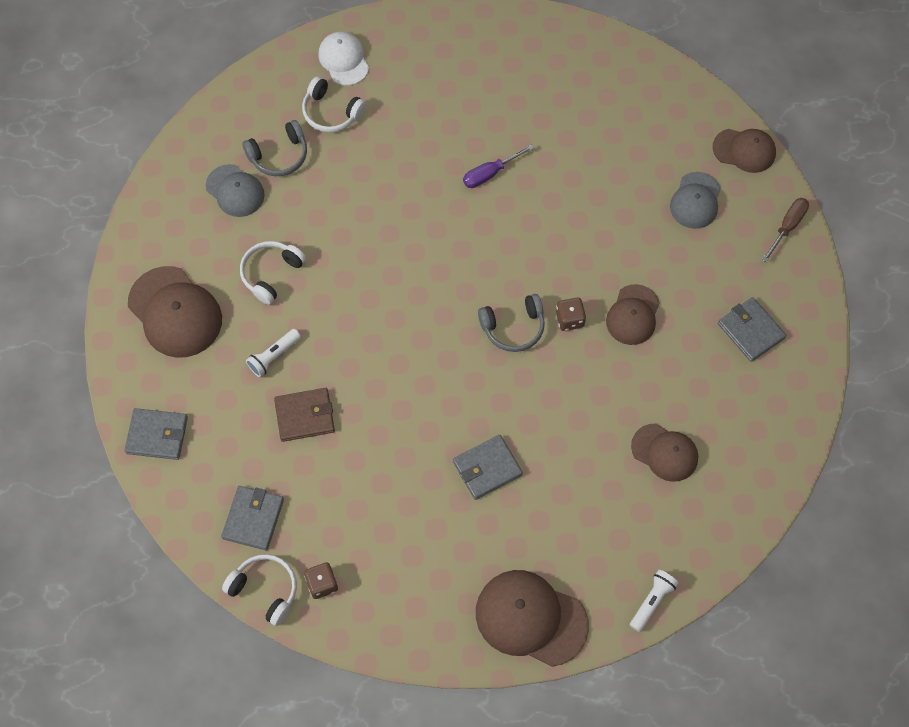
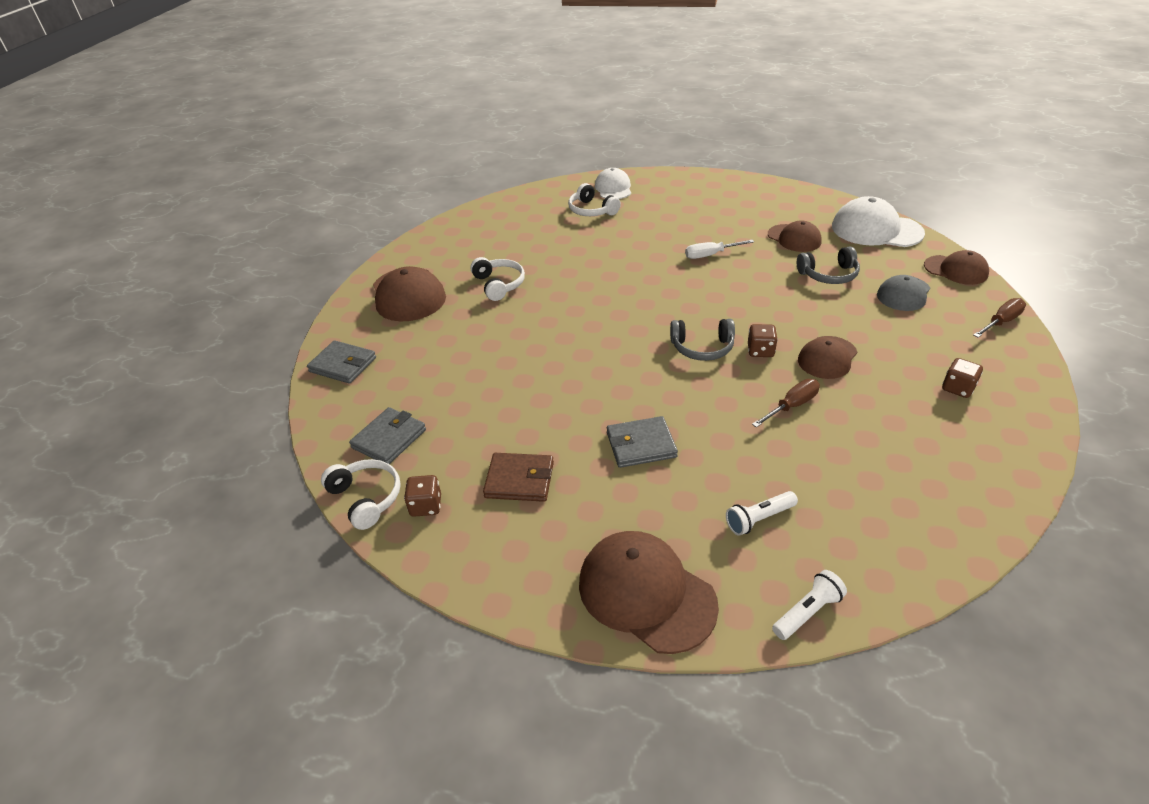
camera: 20 degrees right, 25 degrees down
grey cap [206,164,265,217] -> none
white headphones [240,241,306,305] -> white headphones turned 105 degrees clockwise [470,257,525,301]
grey headphones [242,120,307,176] -> grey headphones moved to [797,246,860,284]
white flashlight [246,329,301,377] -> white flashlight moved to [726,491,798,536]
brown wallet [274,388,335,442] -> brown wallet moved to [483,453,554,502]
purple screwdriver [463,145,534,188] -> white screwdriver [685,240,754,259]
brown cap [631,423,698,482] -> brown cap moved to [768,221,822,252]
grey wallet [718,297,786,362] -> brown dice [942,358,983,398]
none -> brown screwdriver [752,379,820,428]
none -> white cap [832,196,925,247]

